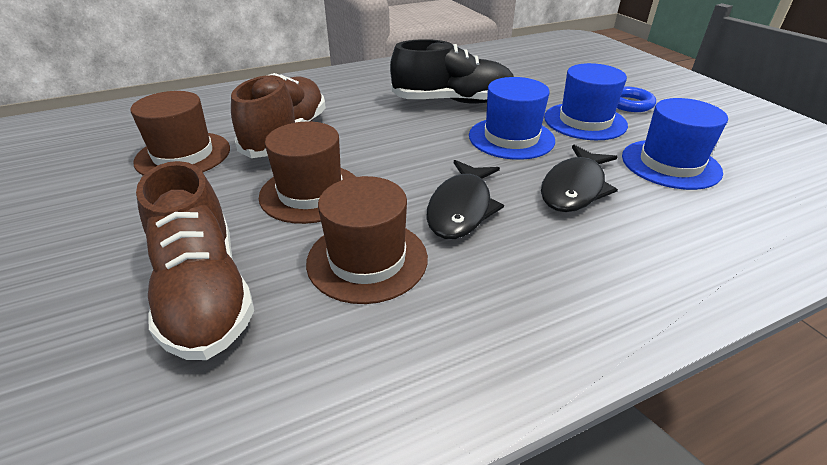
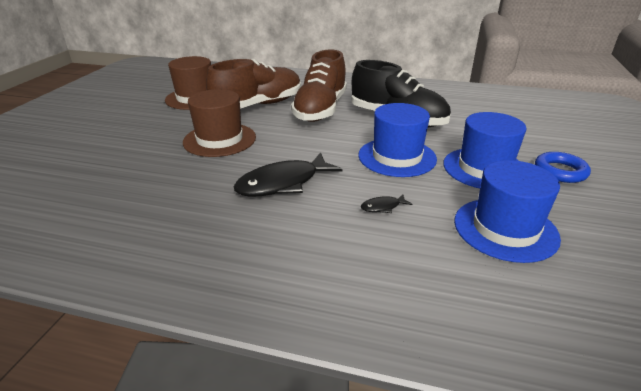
camera: 40 degrees right, 5 degrees down
brown shoe [136,161,254,360] -> brown shoe moved to [291,50,347,122]
brown hat [306,176,428,304] -> none
black fish [541,145,618,212] -> black fish [361,194,412,213], size x0.43

